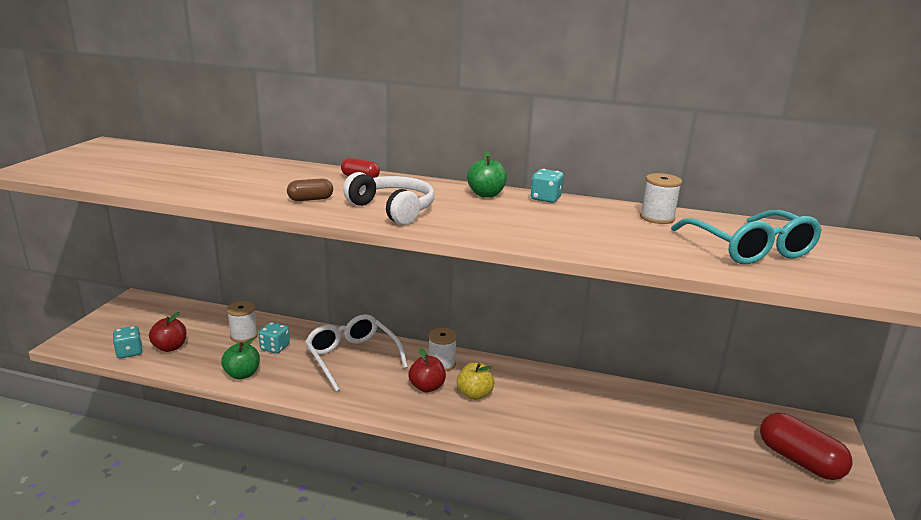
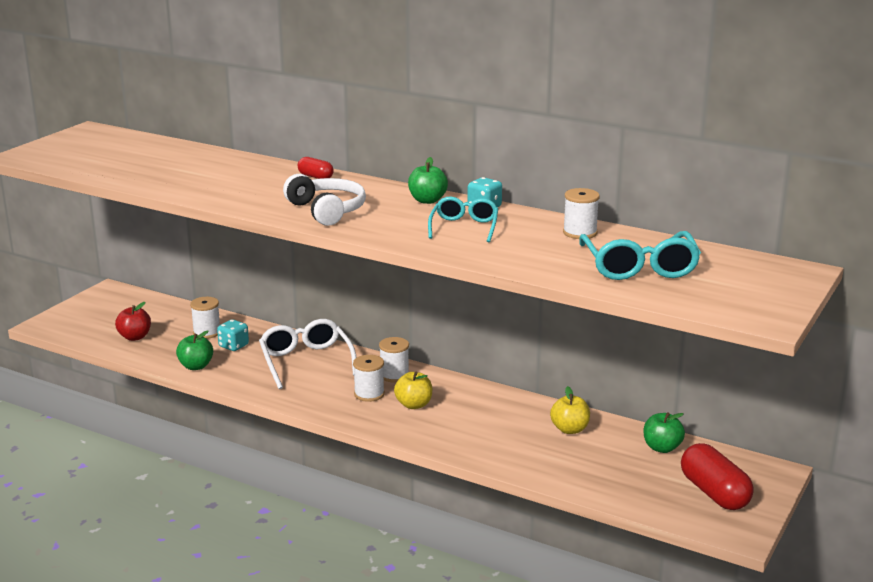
camera: 15 degrees right, 0 degrees up
turquoise dice [113,326,143,358] -> none
brown capsule [287,178,333,201] -> none
red apple [408,348,446,392] -> white spool [353,355,385,402]
none -> turquoise glasses [428,196,498,242]
none -> yellow apple [550,386,590,434]
none -> green apple [644,412,685,453]

